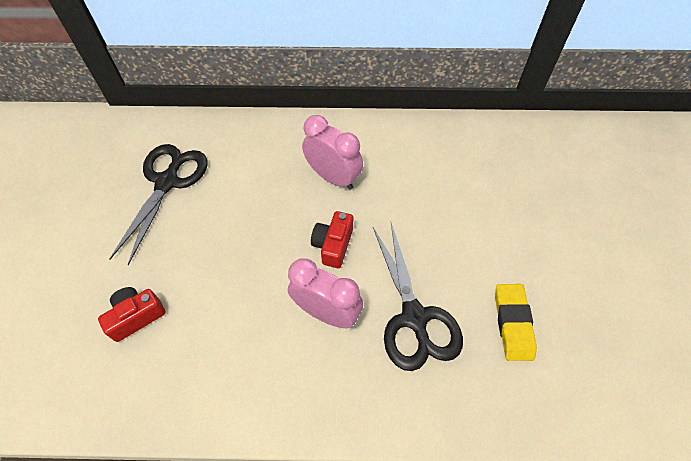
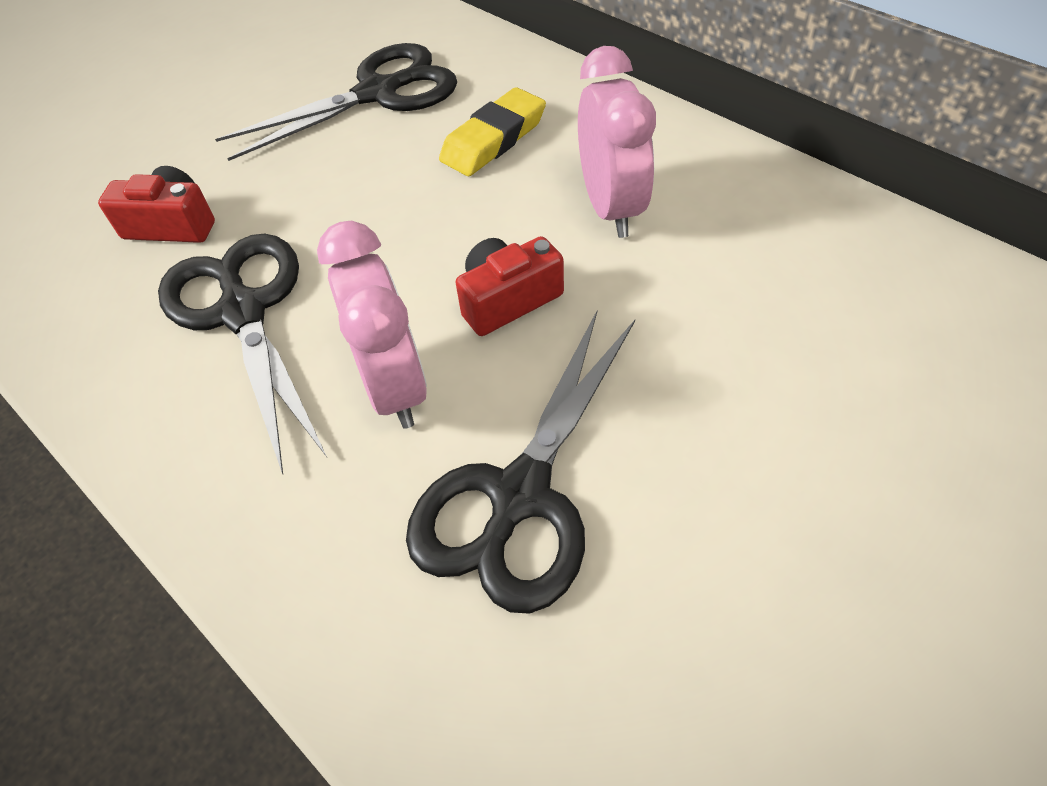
camera: 45 degrees right, 5 degrees down
yellow eraser [495,284,537,361] -> yellow eraser moved to [439,87,546,176]
none -> black scissors [158,233,327,474]

